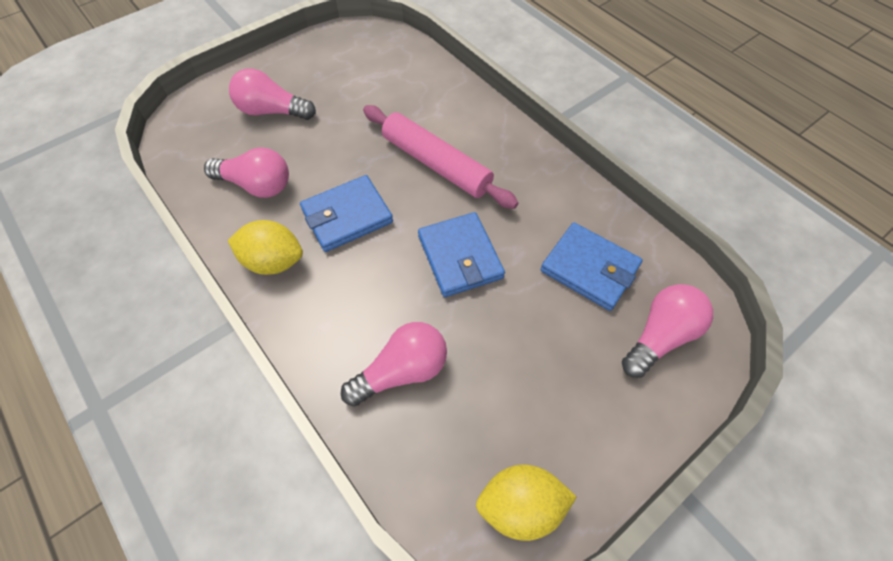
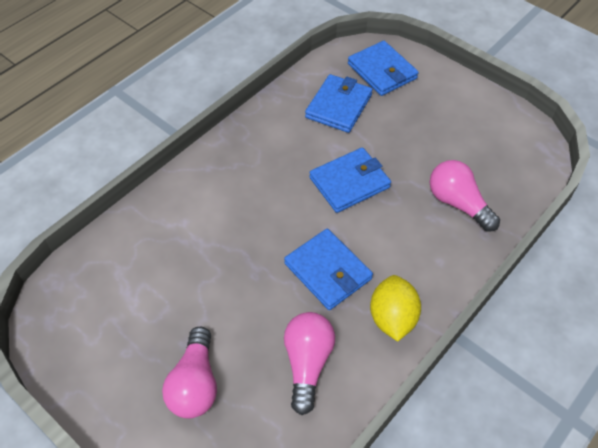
camera: 100 degrees left, 5 degrees down
pink rolling pin [363,105,518,209] -> none
yellow lemon [476,464,577,541] -> none
pink light bulb [622,284,713,378] -> blue wallet [348,41,419,96]

